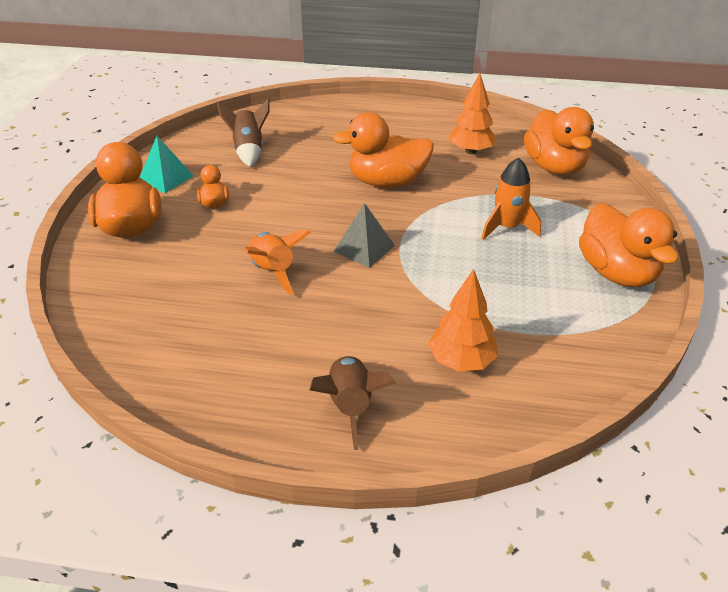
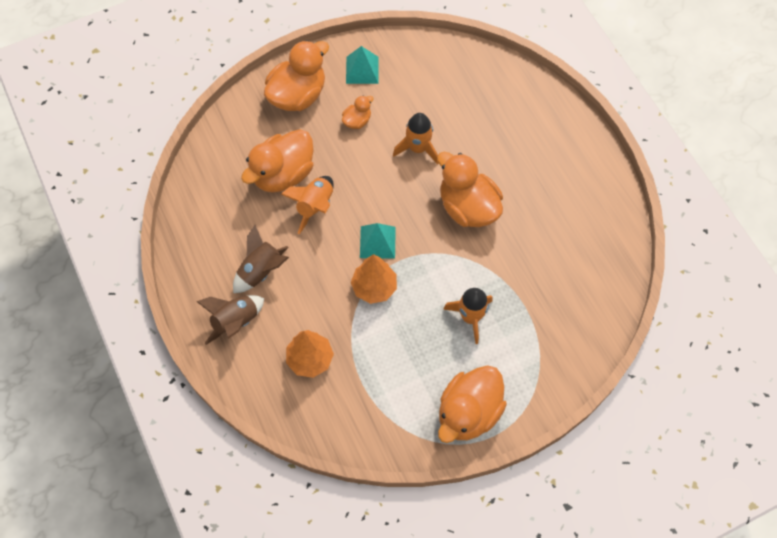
camera: 55 degrees right, 25 degrees up
brown rocket [217,99,270,167] -> brown rocket moved to [233,225,289,293]
grey pyramid [333,203,395,268] -> turquoise pyramid [360,223,396,259]
orange tree [449,73,497,154] -> orange tree moved to [351,254,397,304]
orange duck [524,107,594,175] -> orange duck moved to [241,129,314,193]
none -> orange rocket [393,113,439,165]

